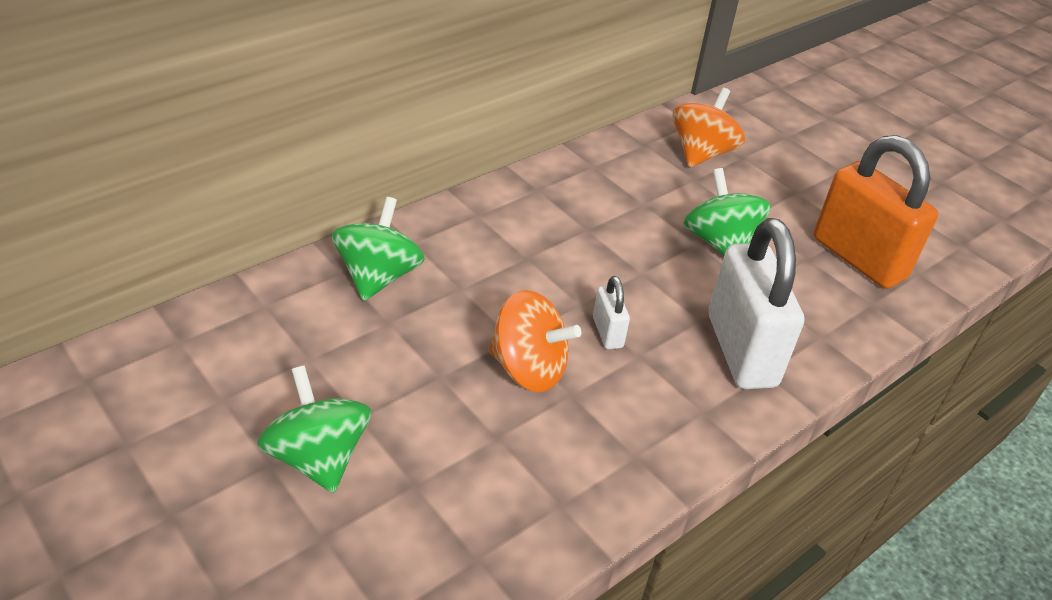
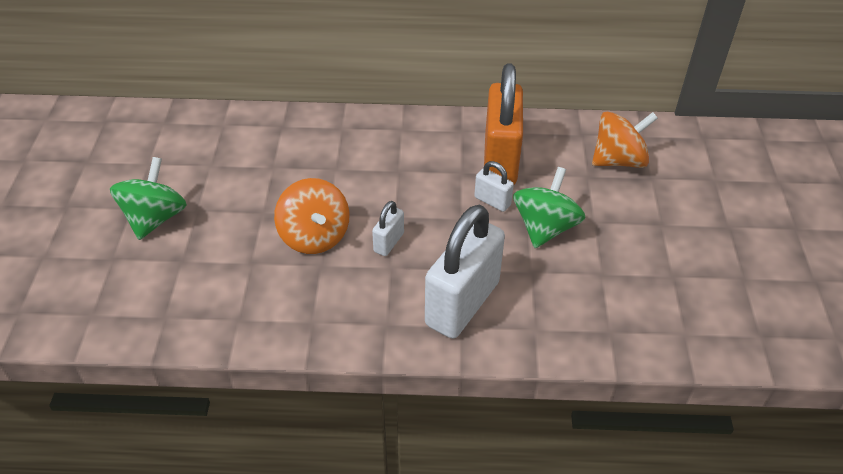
camera: 45 degrees right, 5 degrees up
green spinning top [331,197,425,301] -> none
orange padlock [814,135,938,289] -> orange padlock moved to [484,63,523,185]
none -> white padlock [474,161,514,212]

